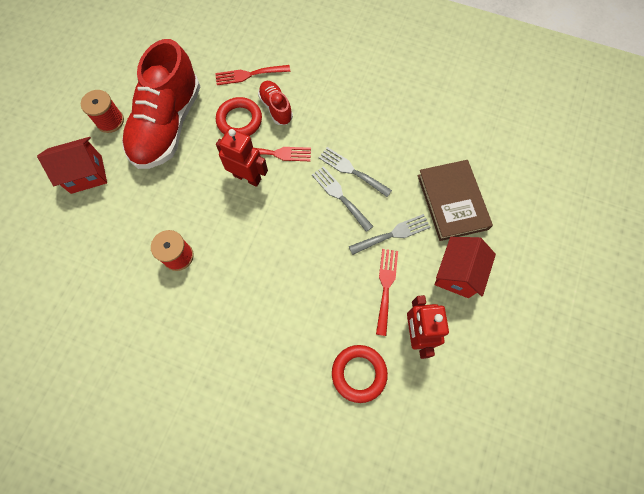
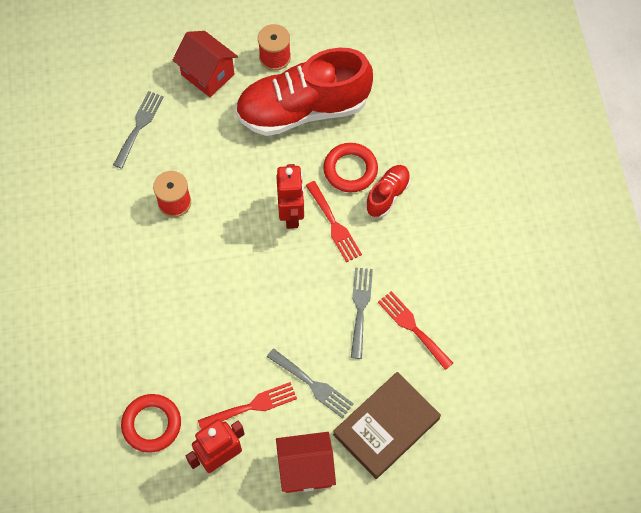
camera: 60 degrees right, 5 degrees down
red fork [215,65,290,85] -> red fork moved to [378,291,453,370]
grey fork [312,166,373,232] -> grey fork moved to [113,91,164,169]

